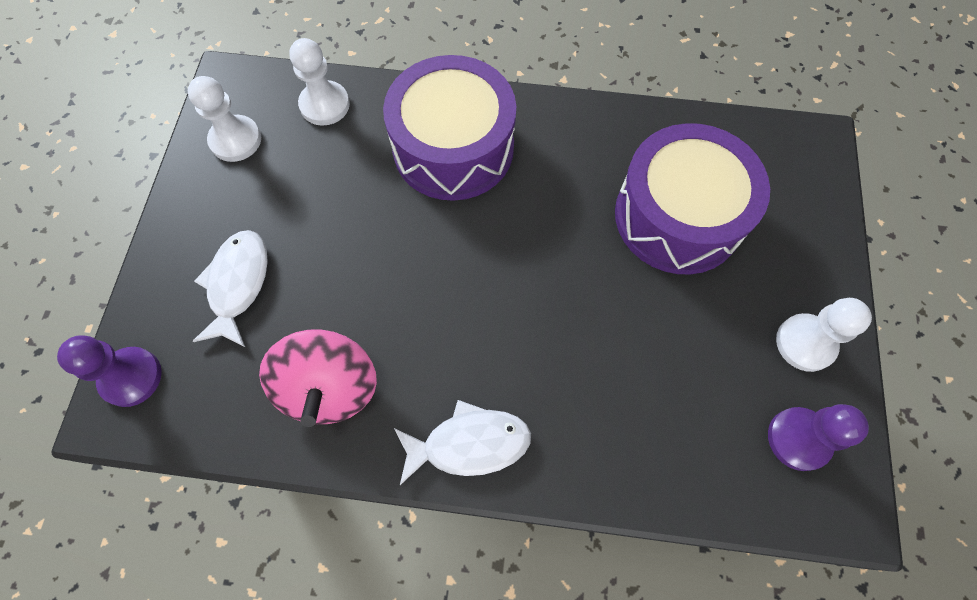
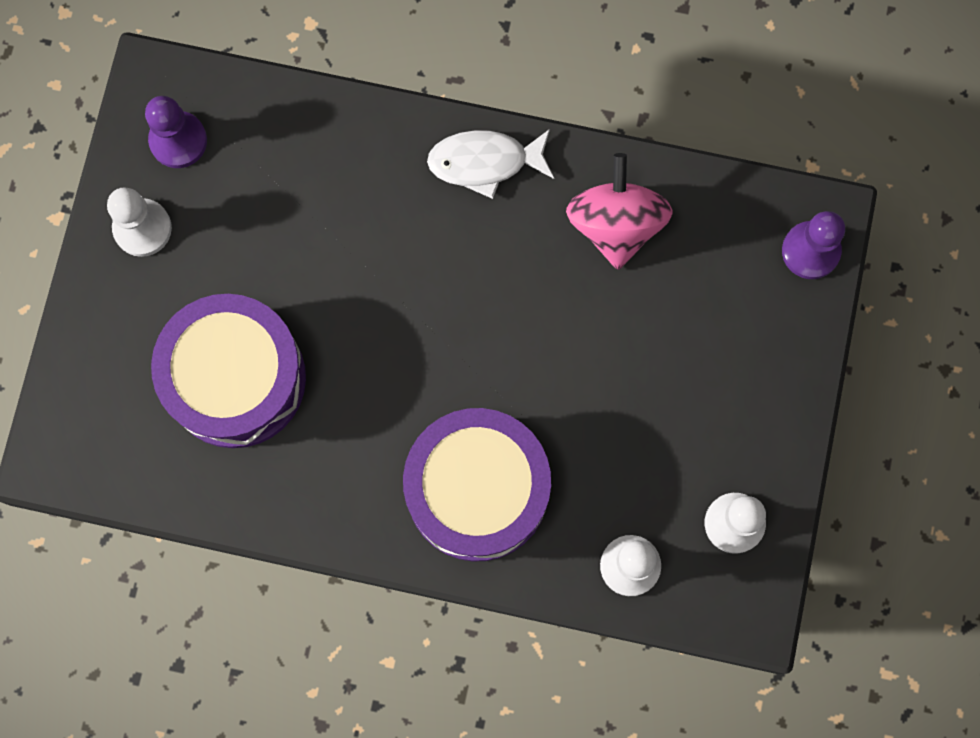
camera: 175 degrees left, 10 degrees up
white fish [193,230,268,347] -> none

